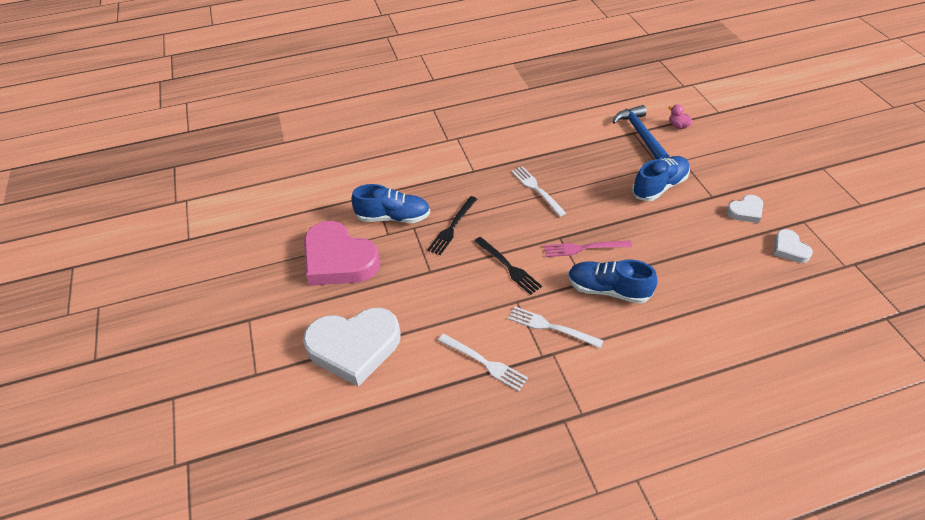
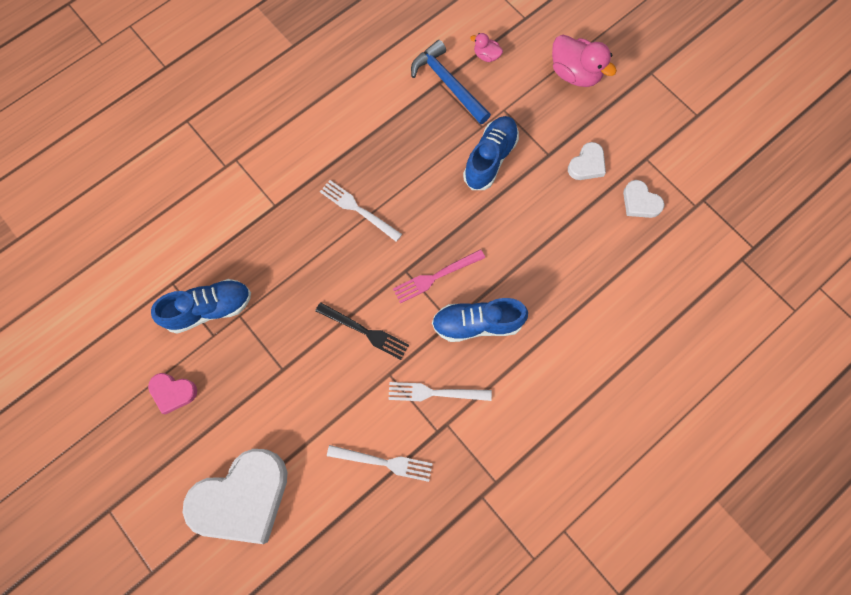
camera: 25 degrees left, 25 degrees up
pink heart [304,221,380,286] -> pink heart [148,373,197,414], size x0.47
black fork [427,196,477,255] -> none
none -> pink duck [552,35,617,87]

